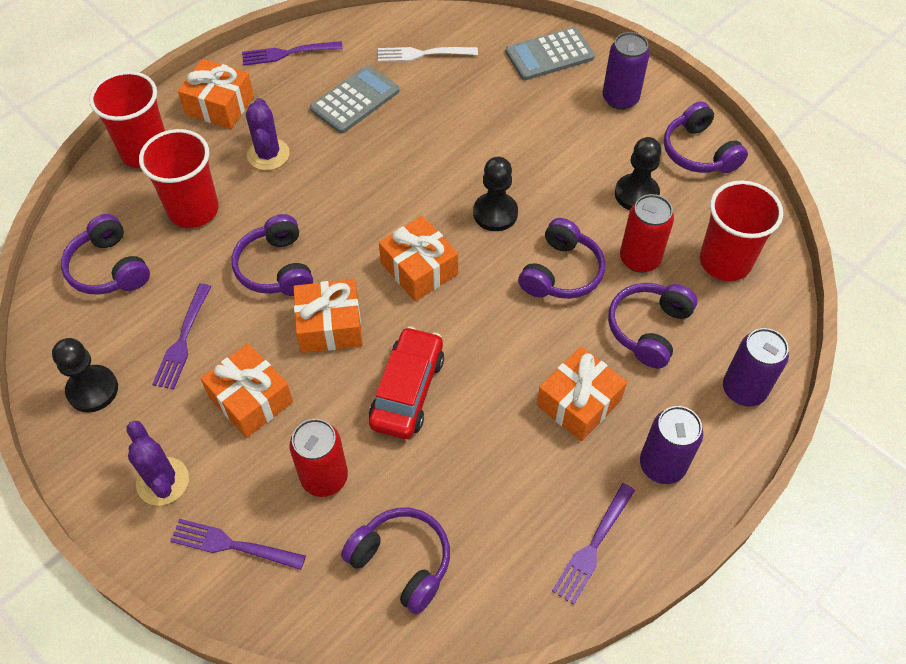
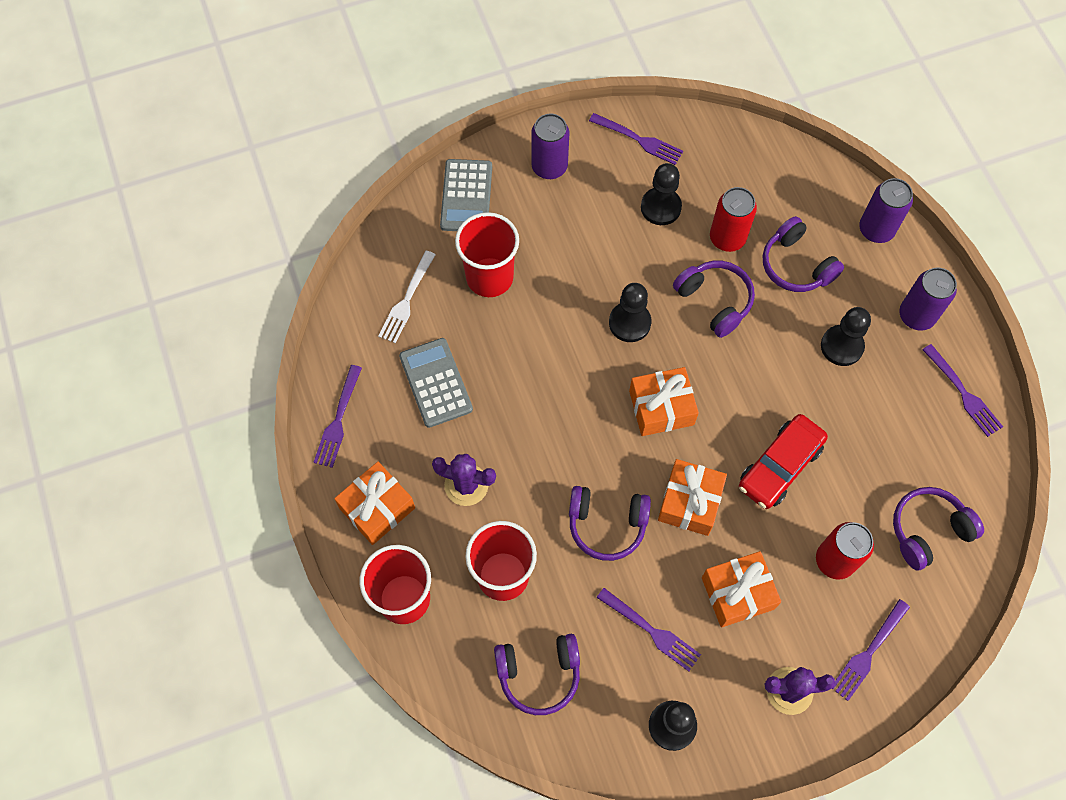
camera: 65 degrees left, 10 degrees up
red car [369,326,444,439] -> red car turned 90 degrees counterclockwise [739,414,828,509]
orange gift [537,347,627,441] -> black pawn [821,307,871,366]
purple headphones [664,101,748,173] -> purple fork [589,113,683,165]
red cup [700,180,783,281] -> red cup moved to [455,212,519,297]

